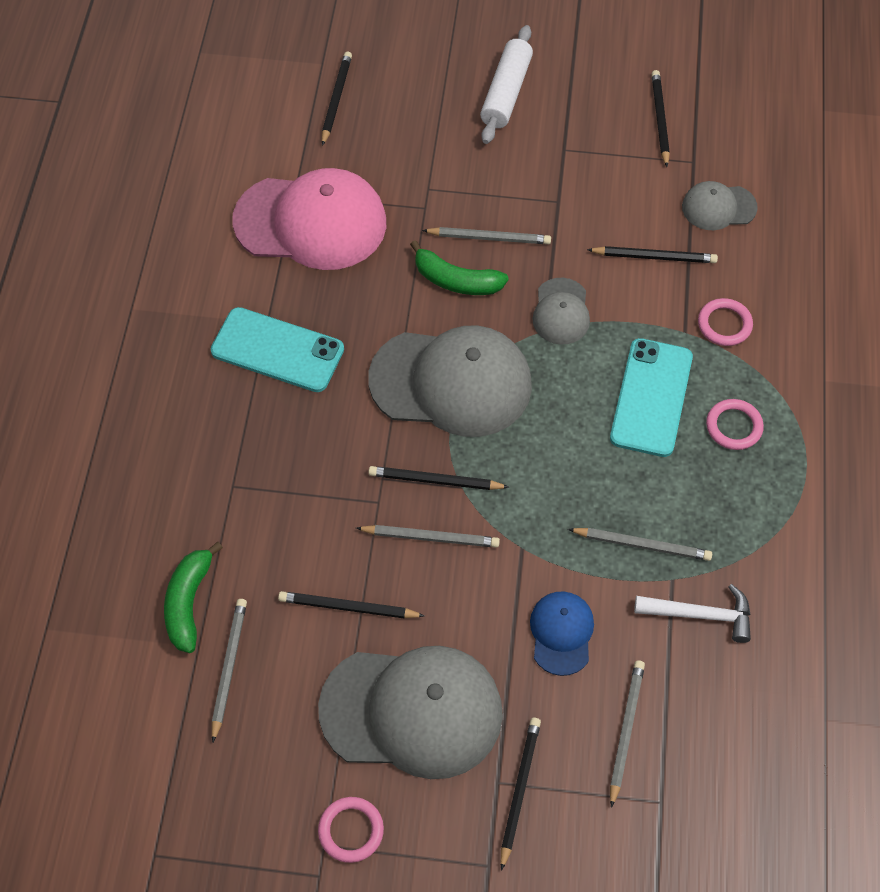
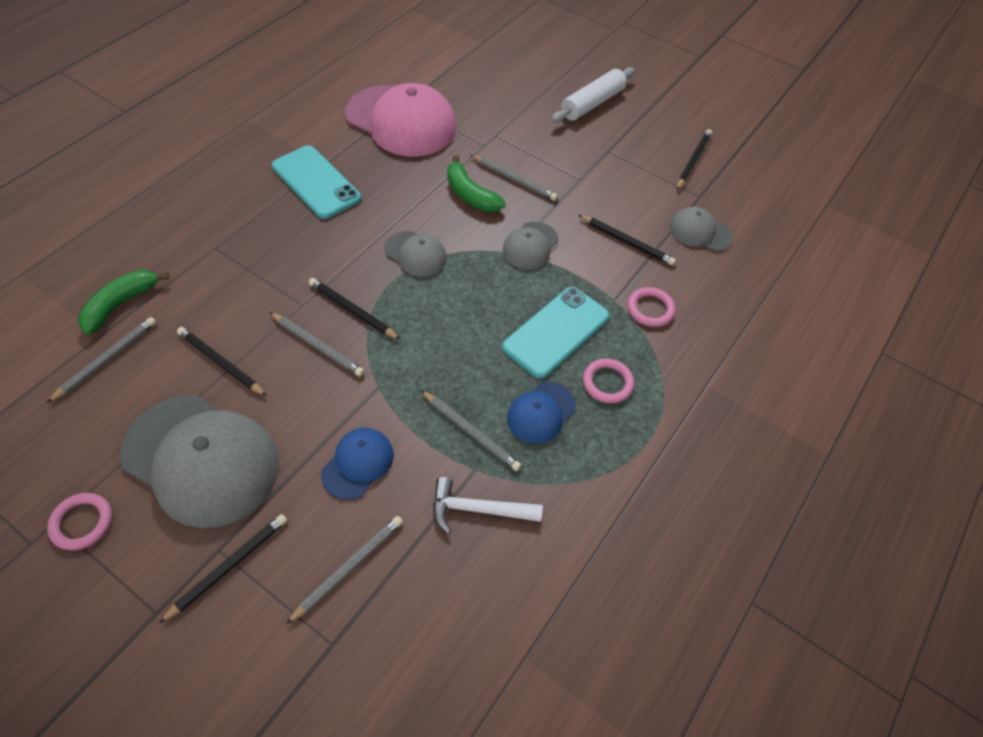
camera: 25 degrees right, 5 degrees down
black pencil [322,51,352,146] -> none
grey cap [368,325,532,437] -> grey cap [385,231,447,277], size x0.49
white hammer [634,584,751,643] -> white hammer turned 150 degrees clockwise [433,477,543,534]
none -> blue cap [507,382,576,444]

